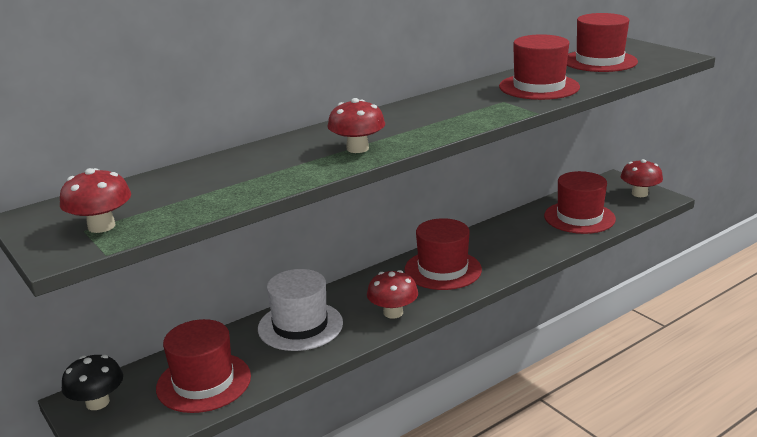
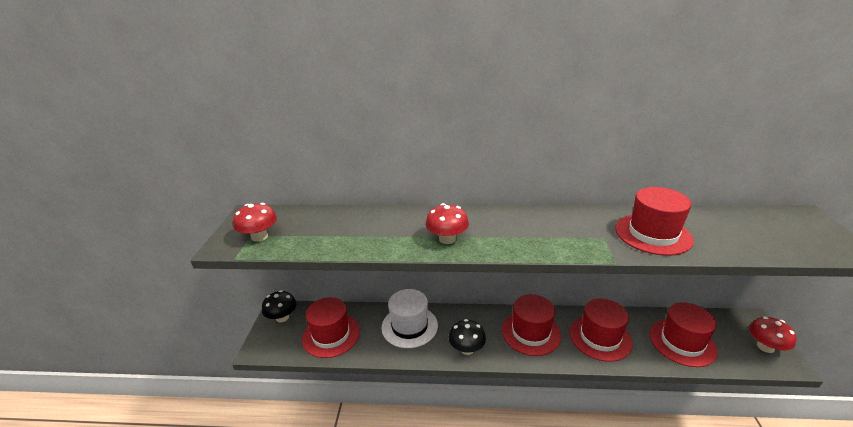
camera: 40 degrees right, 5 degrees up
red mushroom [367,270,418,319] -> black mushroom [449,319,486,355]
red hat [567,13,638,72] -> red hat moved to [569,298,633,362]

